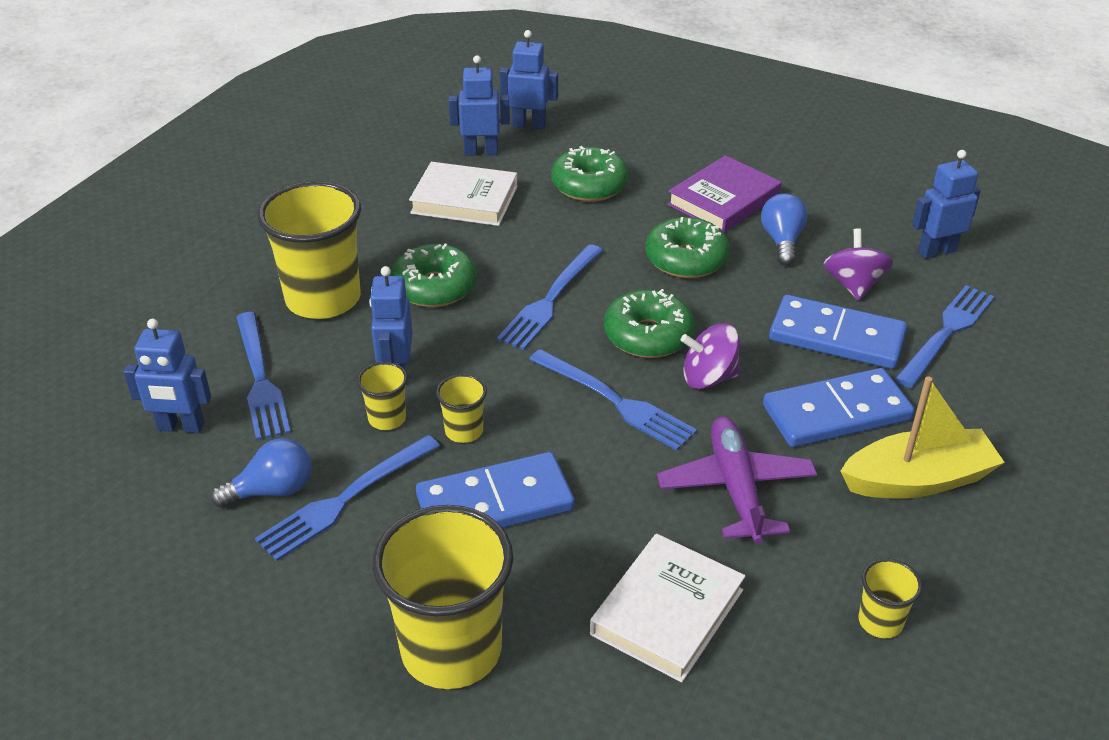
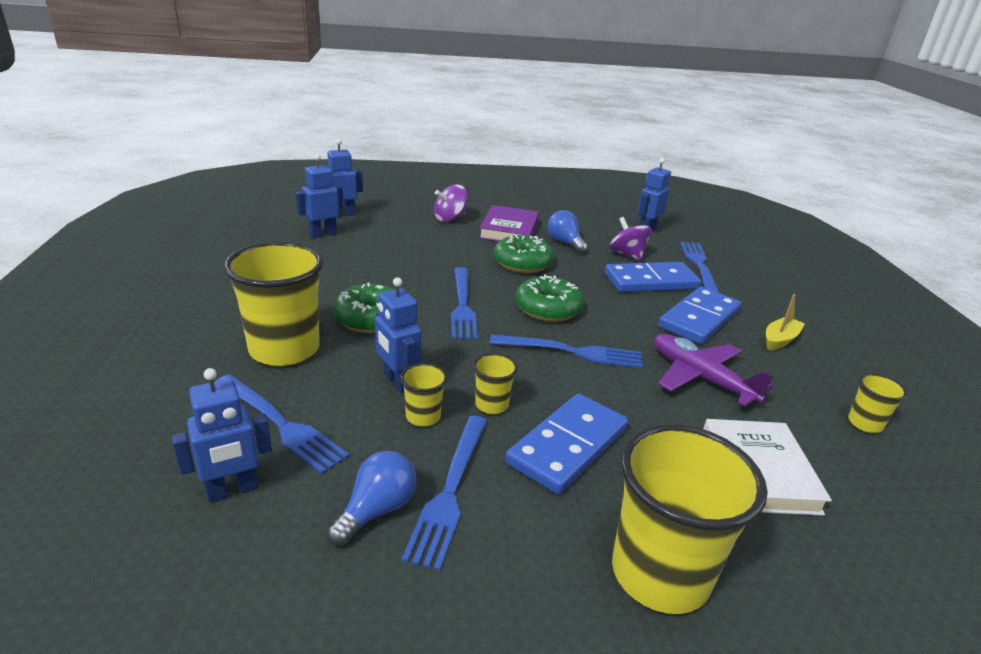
camera: 35 degrees left, 10 degrees down
white book [409,162,517,226] -> none
green donut [551,146,629,202] -> none
purple spinning top [681,323,741,389] -> purple spinning top moved to [434,185,468,222]
yellow boat [841,376,1005,499] -> yellow boat [766,294,805,350], size x0.57

